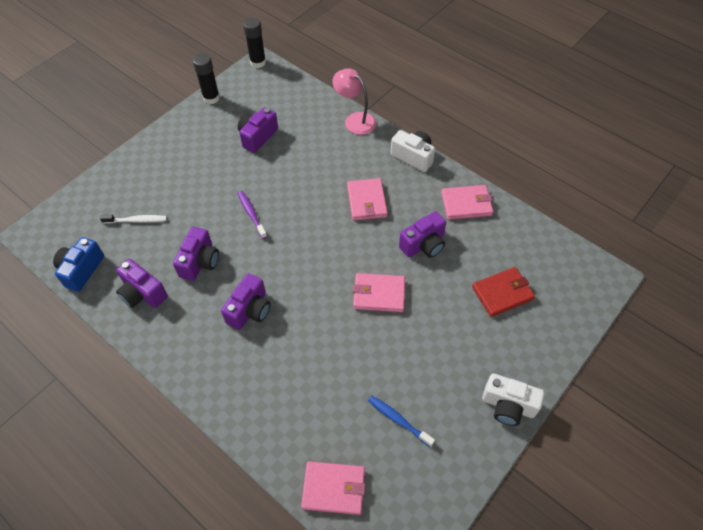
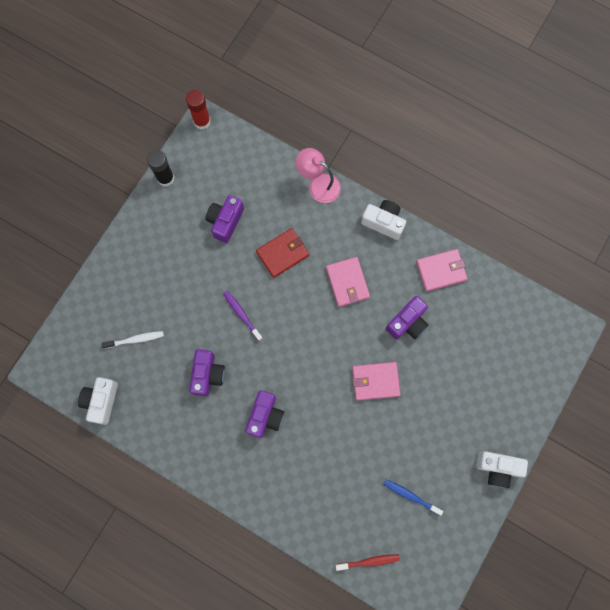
camera: 10 degrees left, 20 degrees up
blue camera [53,237,104,292] -> white camera [78,377,118,425]
purple camera [116,259,168,308] -> none
black glue stick [243,18,266,68] -> red glue stick [186,90,211,129]
pink wallet [301,461,365,515] -> red toothbrush [335,554,400,571]
red wallet [472,267,535,317] -> red wallet moved to [256,228,309,278]

